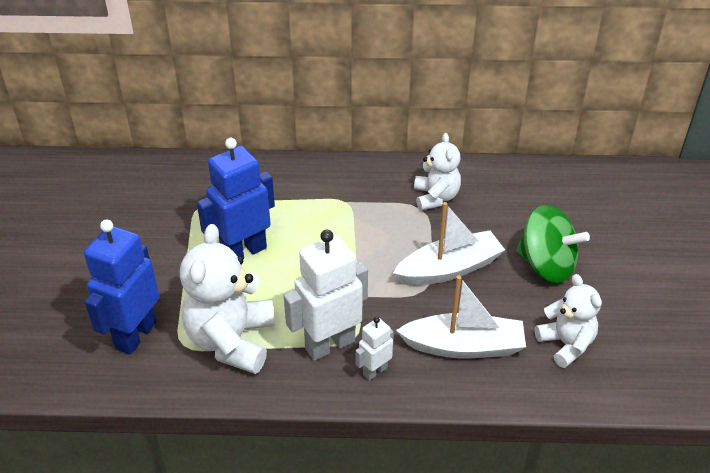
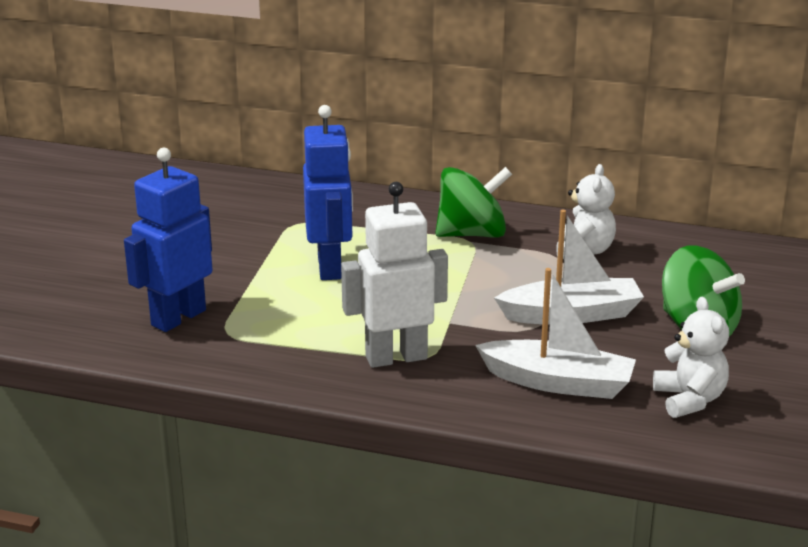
camera: 15 degrees right, 15 degrees down
white teddy bear [180,224,275,374] -> none
blue robot [197,138,275,259] -> blue robot turned 105 degrees clockwise [303,105,353,280]
white robot [355,317,394,381] -> none
none -> green spinning top [436,167,512,238]

